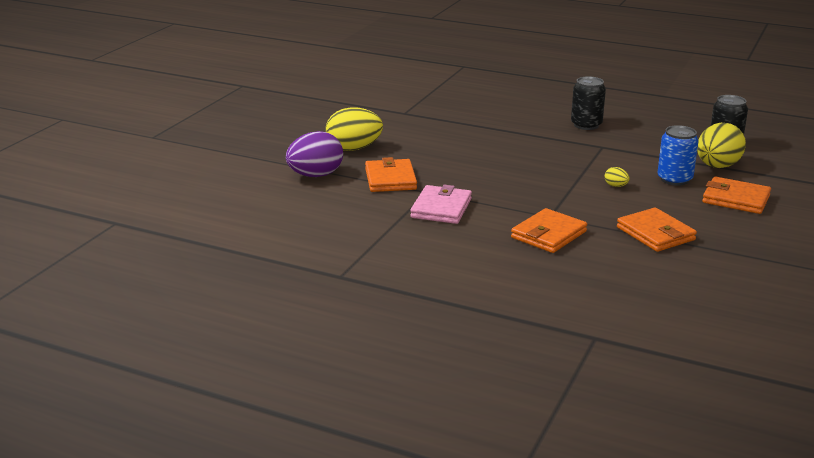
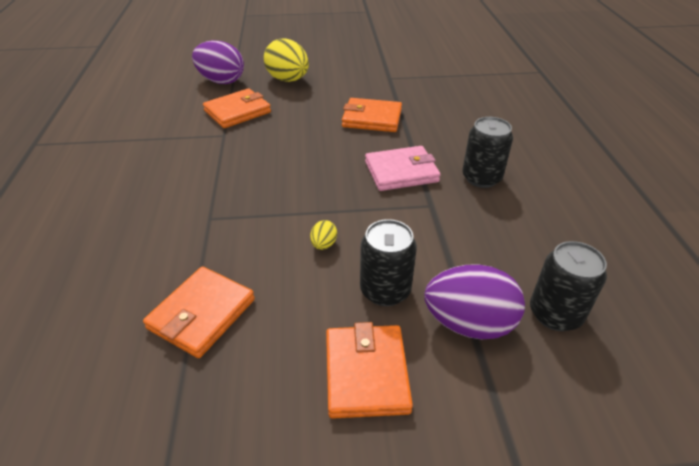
camera: 60 degrees right, 15 degrees up
pink wallet [410,184,472,224] -> pink wallet moved to [365,146,441,191]
orange wallet [511,208,587,253] -> orange wallet moved to [342,98,402,132]
blue can [657,125,698,186] -> black can [360,219,417,306]
yellow egg [697,123,746,168] -> purple egg [425,264,525,339]

